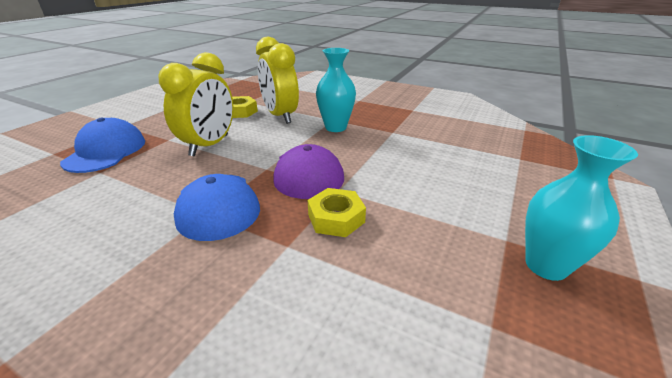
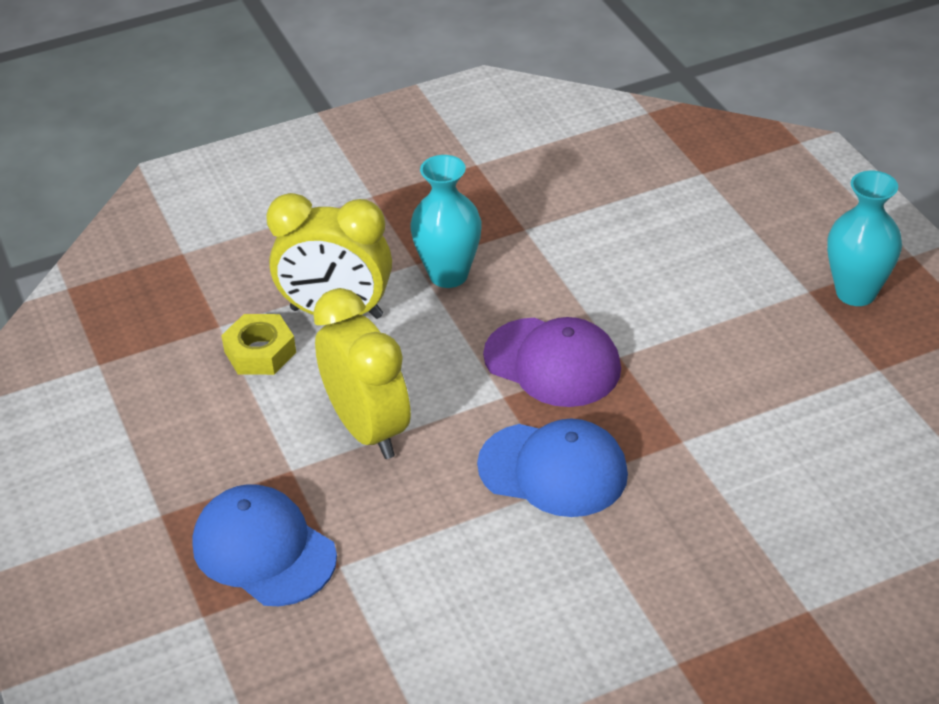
camera: 50 degrees left, 10 degrees up
yellow nut [308,188,366,237] -> none

